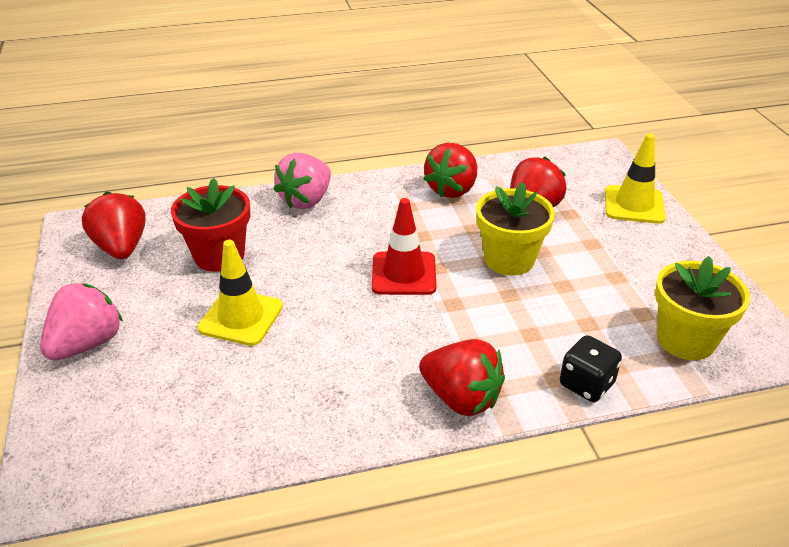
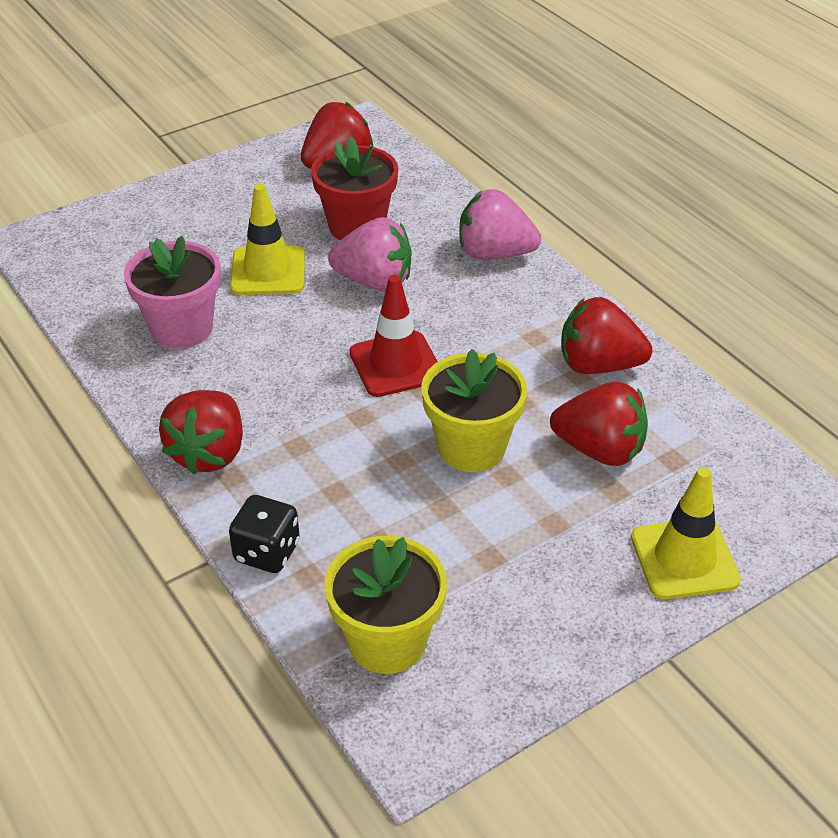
camera: 70 degrees right, 5 degrees up
pink strawberry [40,283,123,360] -> pink strawberry moved to [328,217,412,291]
none -> pink flower pot [124,236,221,349]

